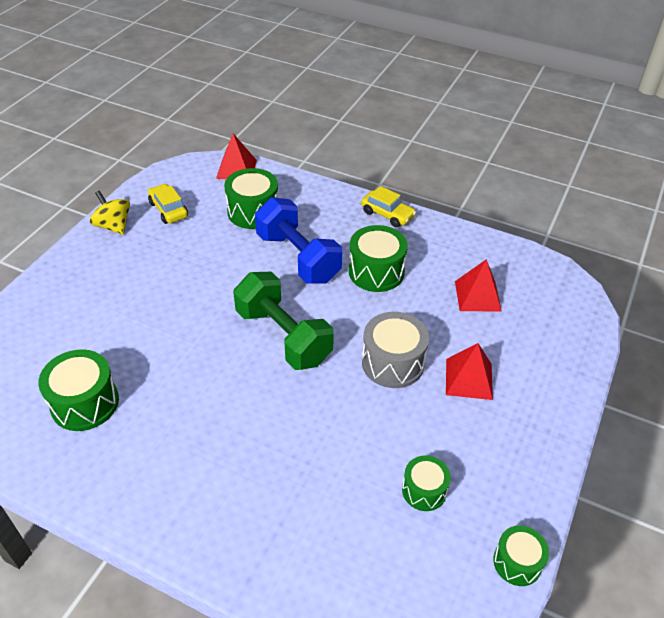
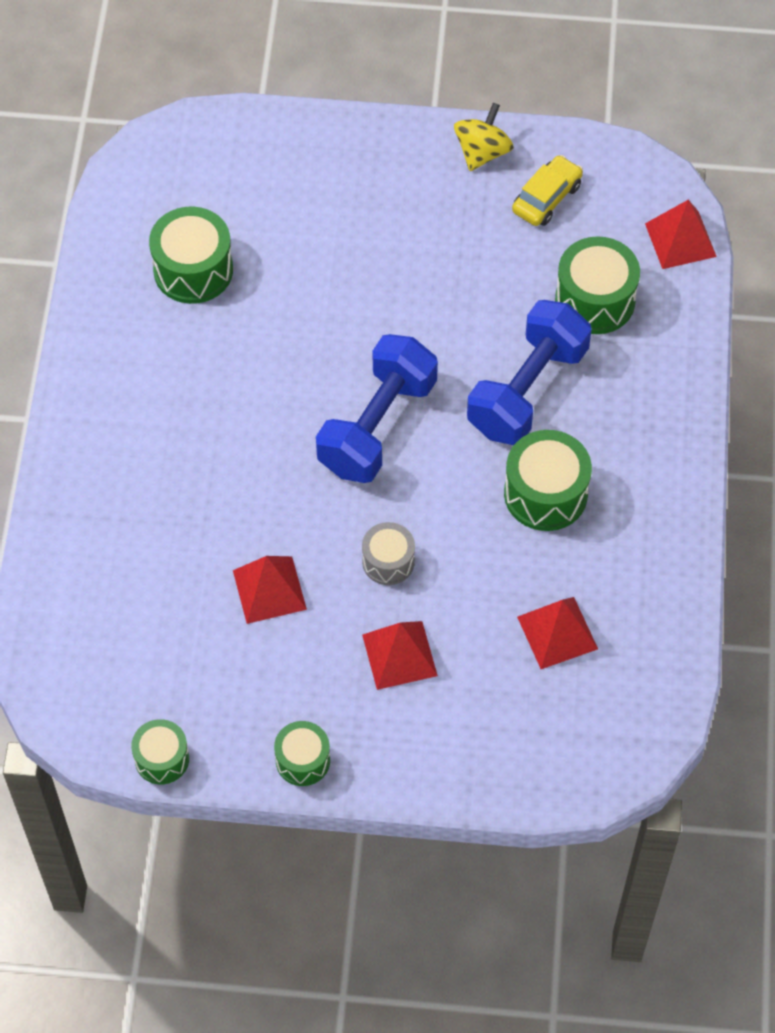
camera: 70 degrees right, 15 degrees up
green dumbbell [233,272,334,370] -> blue dumbbell [316,334,438,483]
yellow car [361,186,416,227] -> none
grey drum [362,312,429,388] -> grey drum [362,522,415,585], size x0.62
green drum [402,456,451,511] -> green drum moved to [274,721,330,786]
none -> red pyramid [233,556,307,624]

